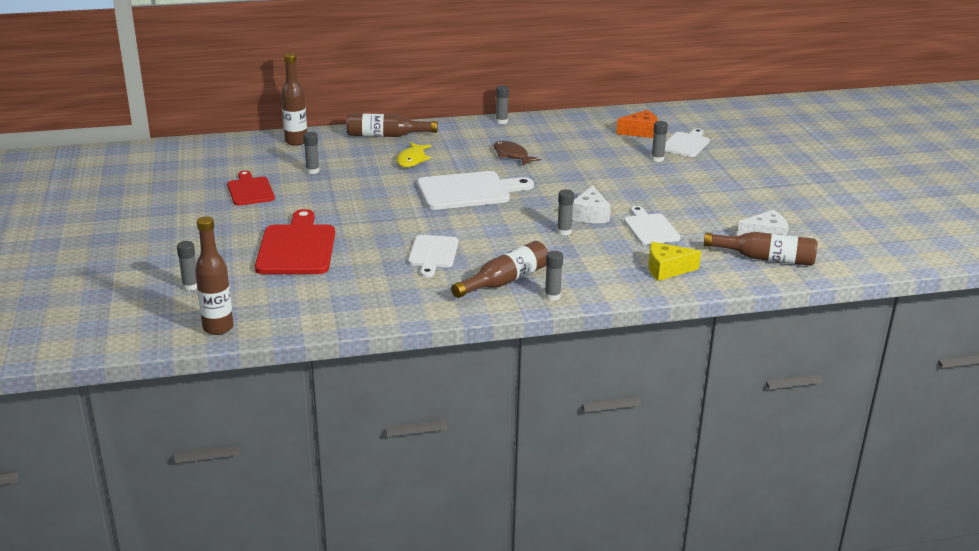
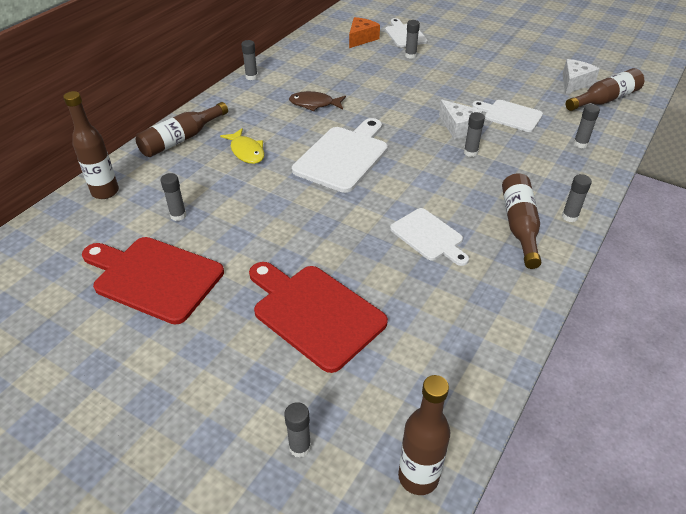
camera: 45 degrees left, 15 degrees up
red cutting board [227,171,275,206] -> red cutting board [82,237,224,324], size x1.61
yellow cheese [649,242,701,281] -> grey glue stick [573,104,600,148]

